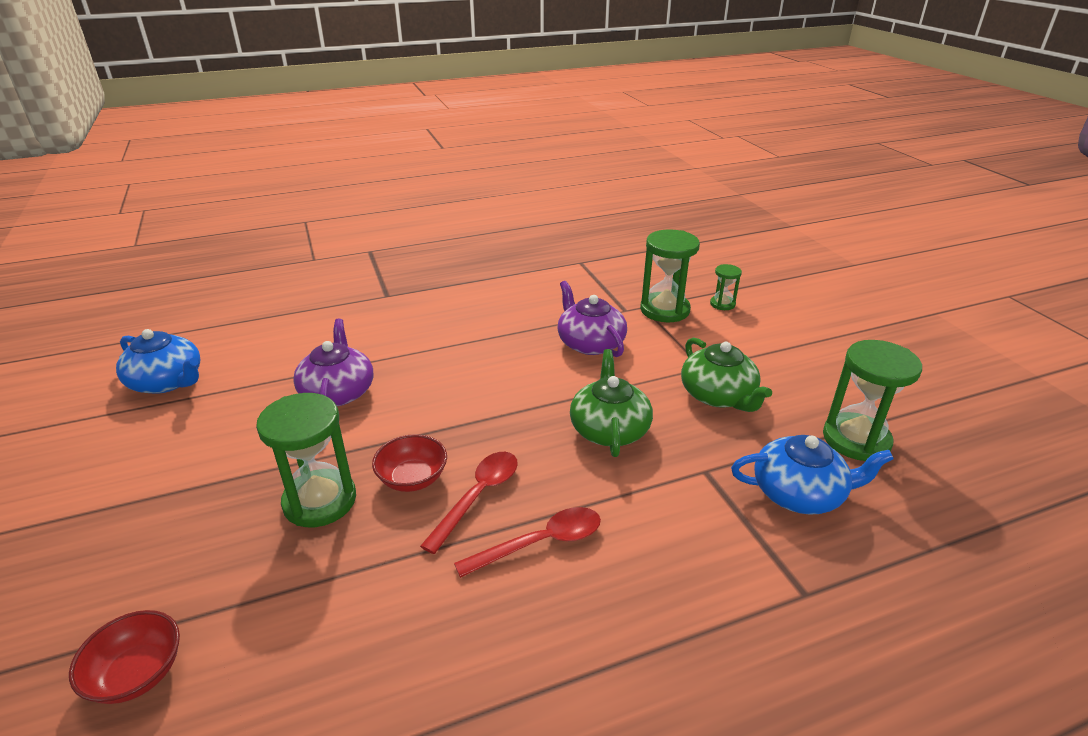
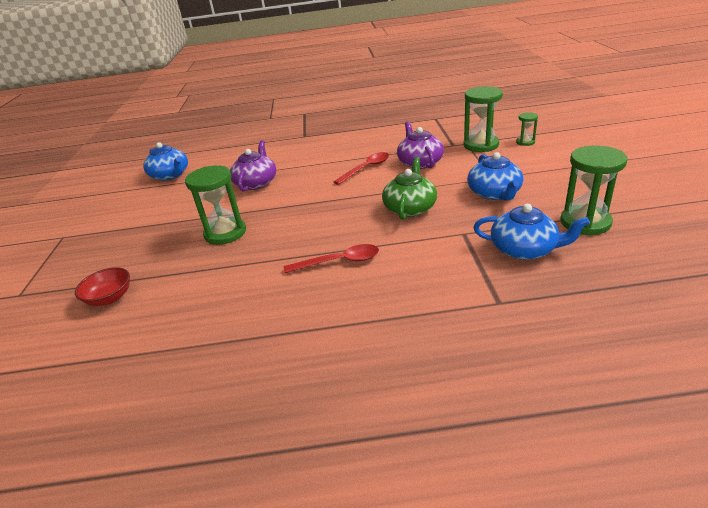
camera: 20 degrees right, 0 degrees up
red bowl [372,434,447,492] -> none
red spoon [420,452,518,554] -> red spoon moved to [334,152,389,185]
green teapot [681,337,772,412] -> blue teapot [467,152,523,201]

